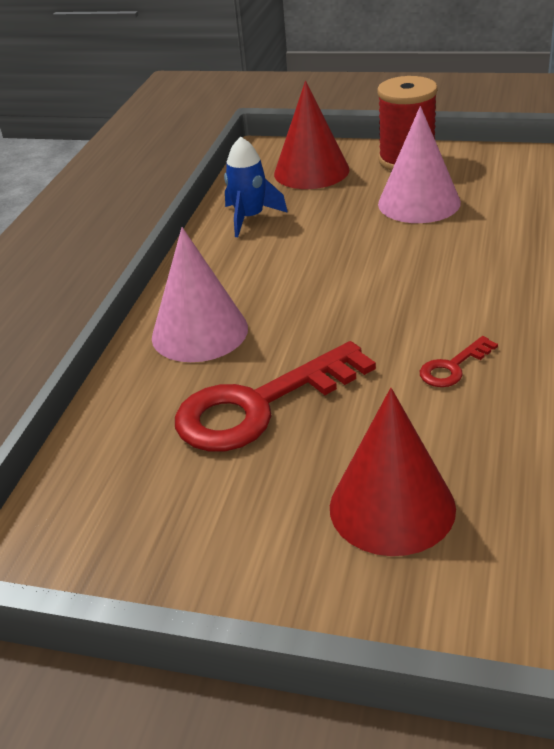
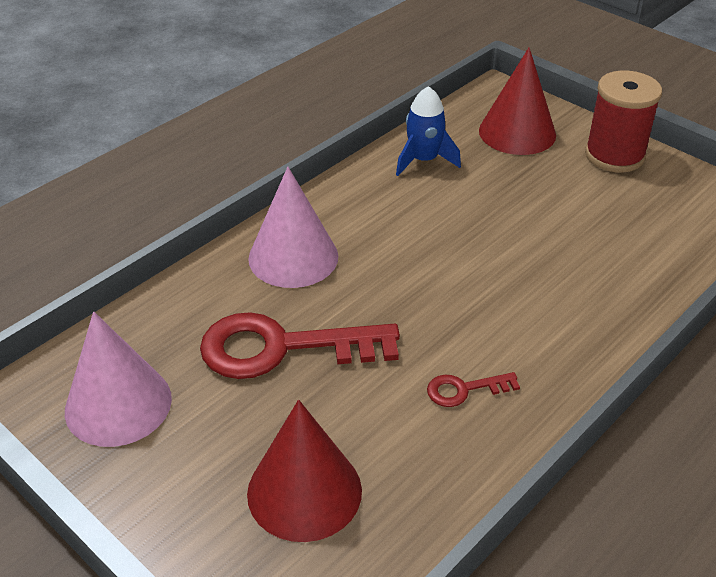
camera: 25 degrees right, 5 degrees up
pink cone [378,106,461,223] -> pink cone moved to [65,311,172,447]

